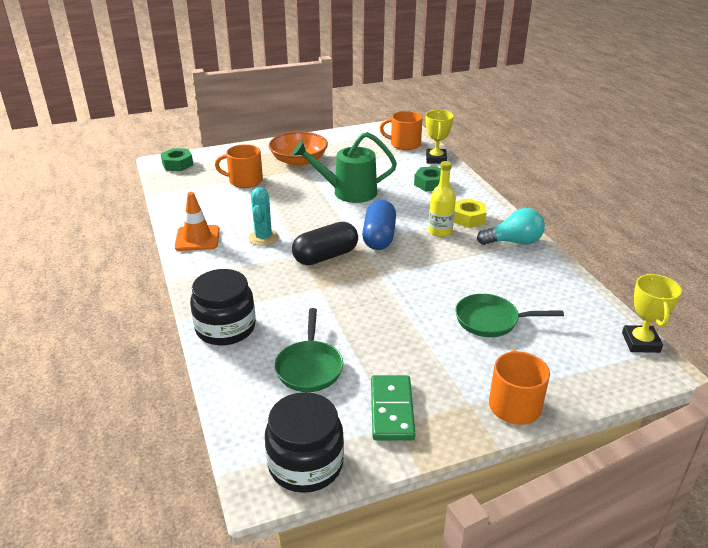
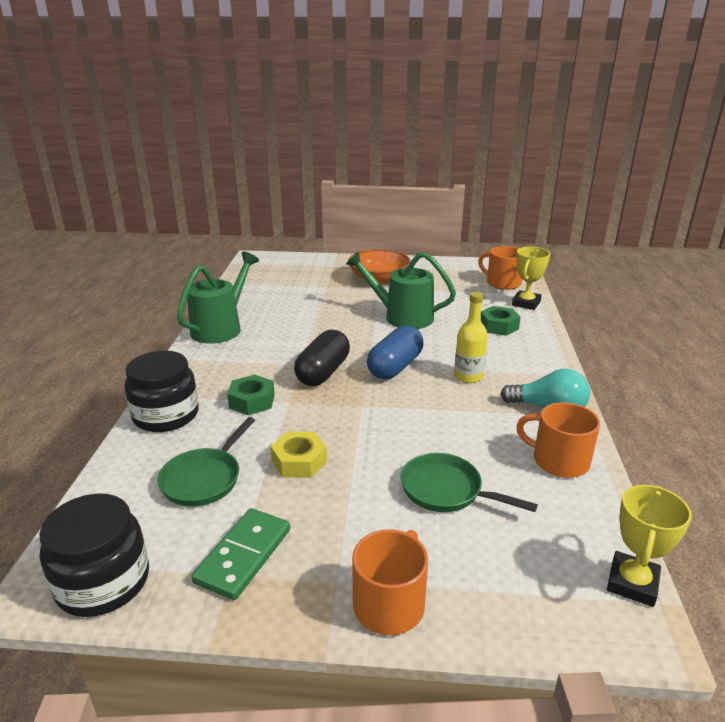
camera: 25 degrees right, 5 degrees down
green nut [161,148,193,171] -> green nut moved to [227,374,275,415]
orange traffic cone [175,192,220,251] -> green watering can [177,252,259,344]
orange mug [215,144,263,188] -> orange mug moved to [516,402,600,478]
turquoise cactus [248,187,279,246] -> none
black capsule [292,222,358,265] -> black capsule turned 60 degrees counterclockwise [294,330,350,386]
yellow nut [454,198,487,228] -> yellow nut moved to [271,432,327,478]

